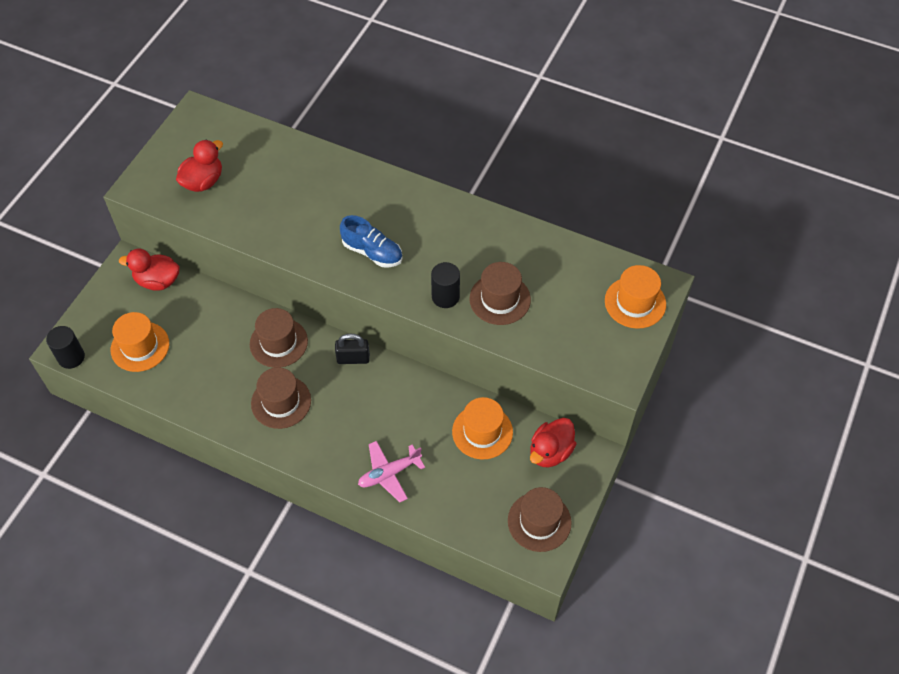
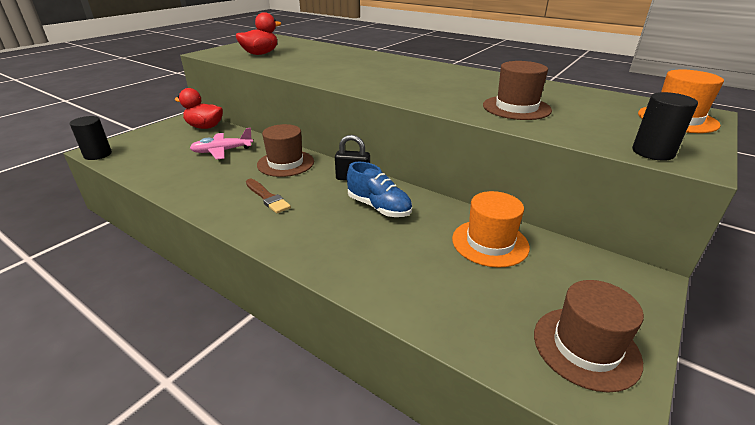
camera: 10 degrees right, 25 degrees down
orange hat [111,312,169,372] -> none
brown hat [251,367,311,429] -> brown brush [246,179,291,214]
blue shoe [340,215,402,268] -> blue shoe moved to [347,162,412,217]
pink plane [358,441,425,503] -> pink plane moved to [190,128,253,160]
black cylinder [431,262,460,308] -> black cylinder moved to [632,92,698,161]
red duck [530,418,576,467] -> none

